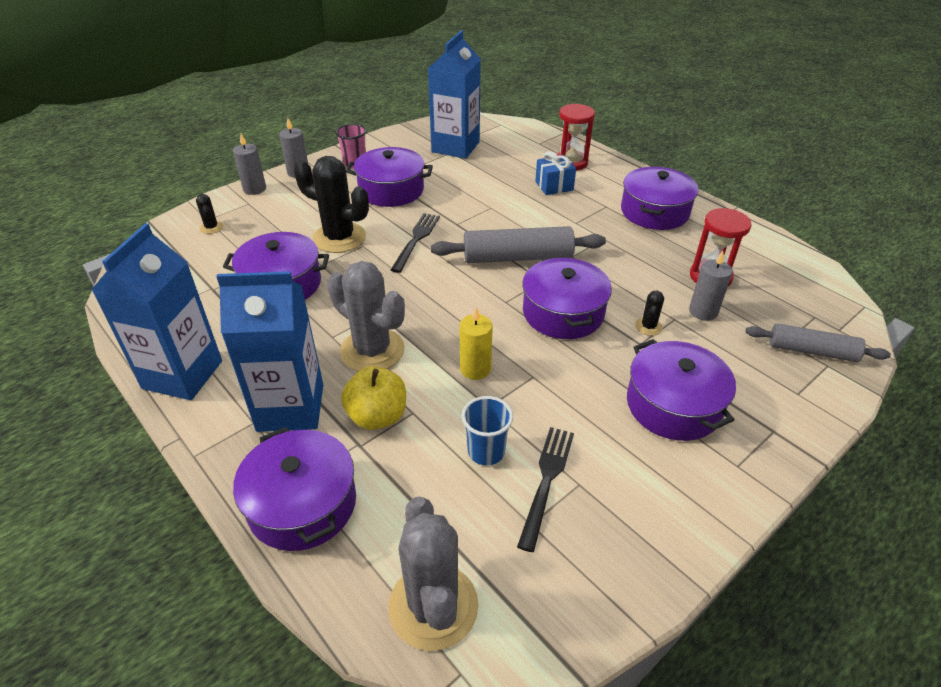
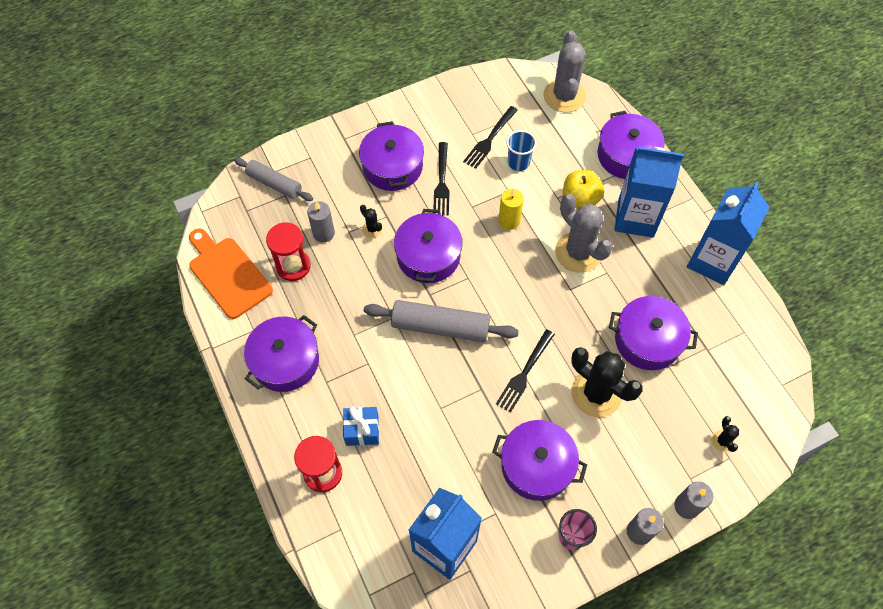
camera: 165 degrees left, 20 degrees up
black cactus [635,291,664,336] -> black cactus turned 75 degrees counterclockwise [360,205,383,238]
none -> orange cutting board [189,229,273,319]
none -> black fork [434,142,449,216]

